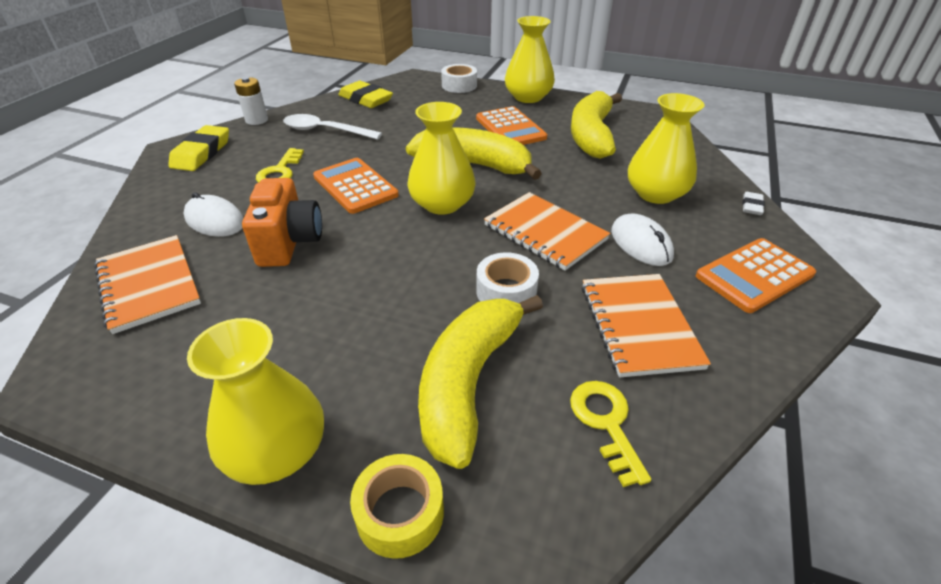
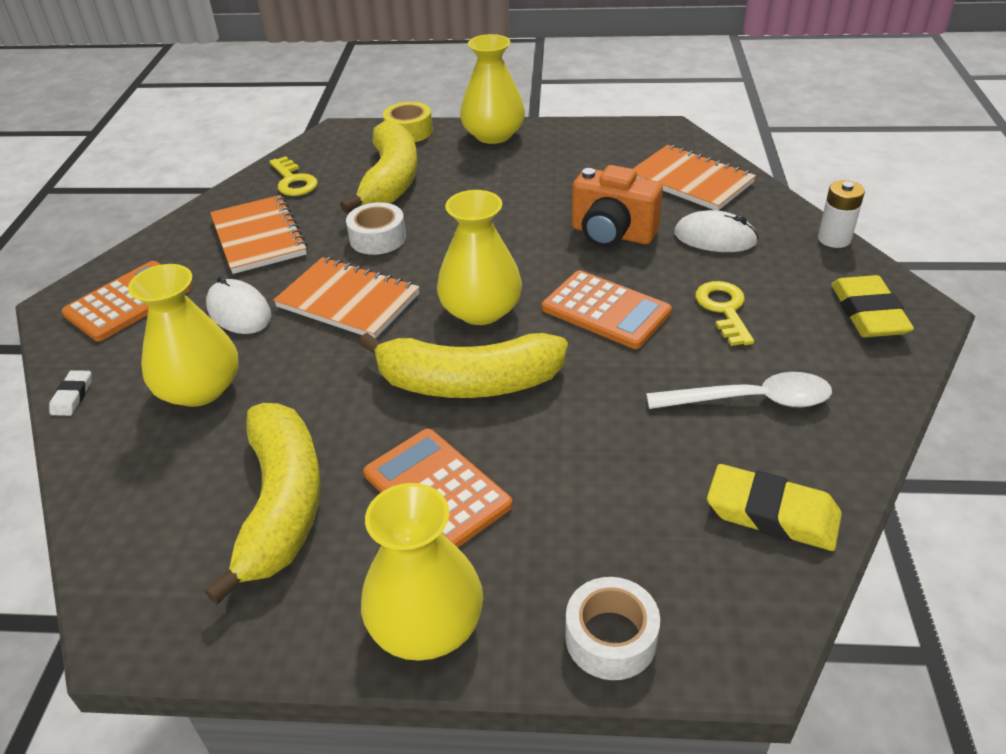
camera: 165 degrees right, 0 degrees up
white battery [234,77,268,125] -> white battery moved to [818,180,865,248]
orange camera [242,178,322,267] -> orange camera turned 45 degrees counterclockwise [572,165,663,248]

